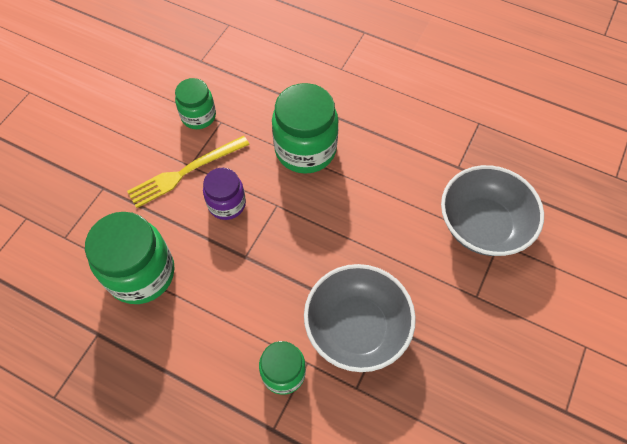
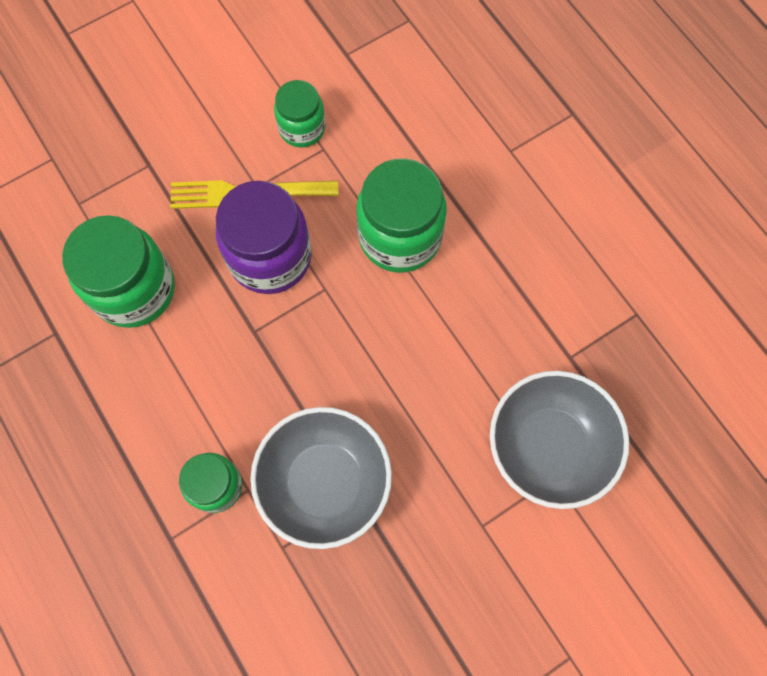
camera: 30 degrees right, 10 degrees up
purple jar [203,168,246,220] -> purple jar [216,181,312,294], size x1.69

